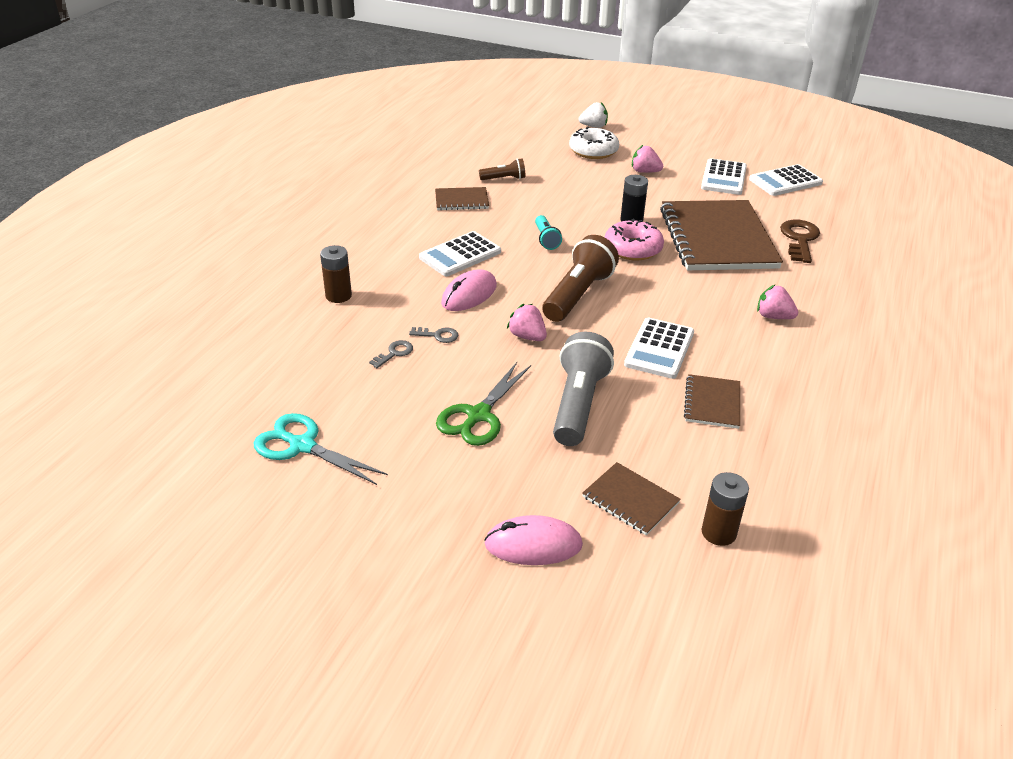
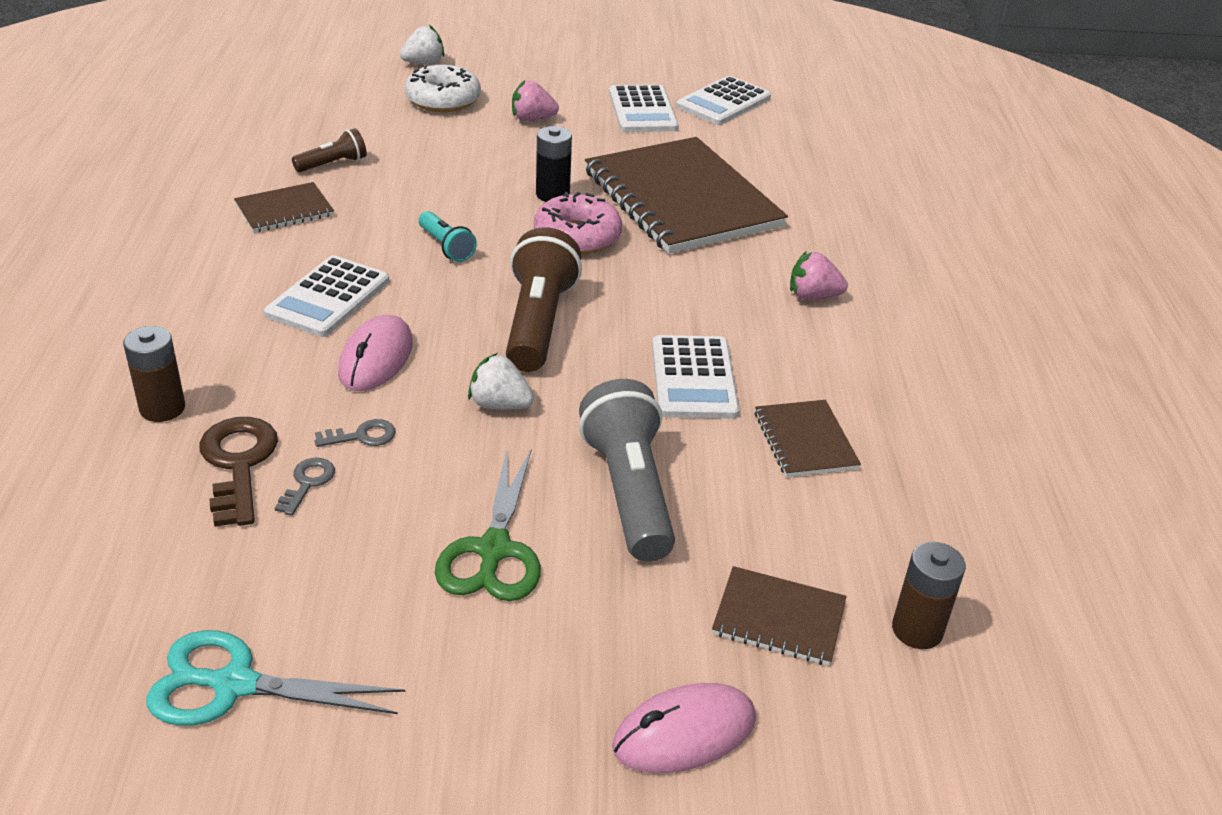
camera: 25 degrees left, 0 degrees up
pink strawberry [507,304,547,341] -> white strawberry [468,353,534,410]
brown key [780,220,820,263] -> brown key moved to [199,417,278,527]

